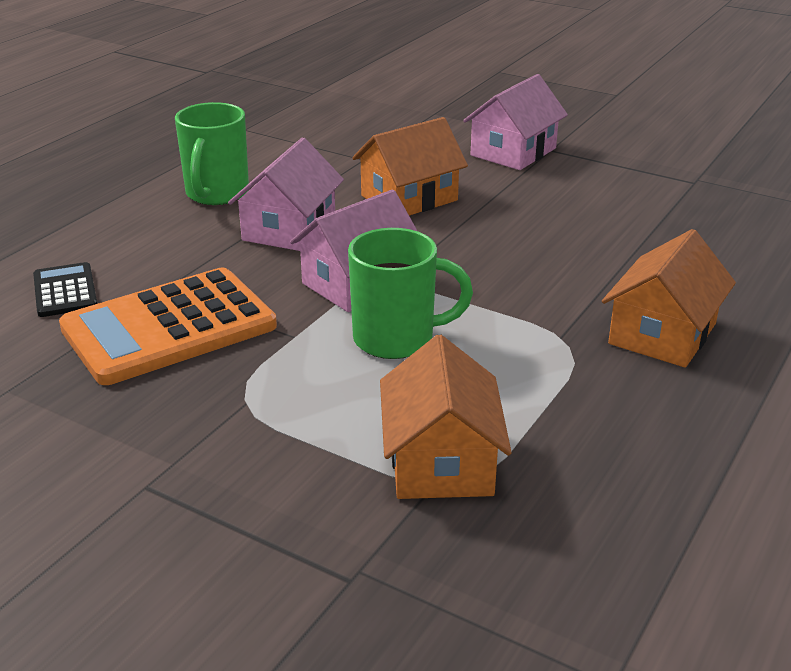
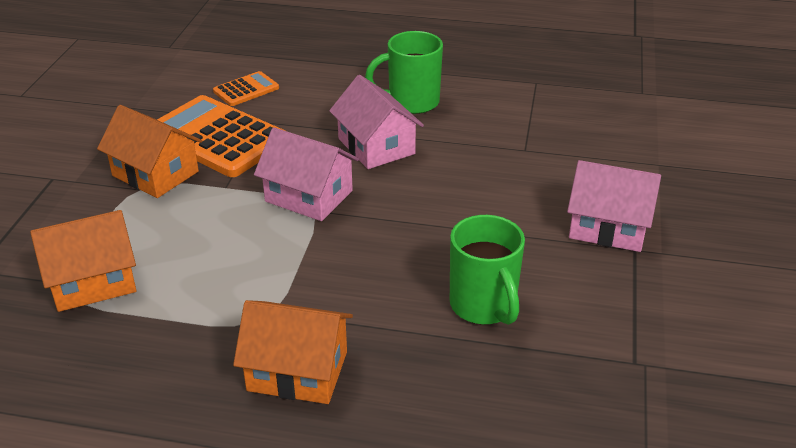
camera: 70 degrees right, 5 degrees up
black calculator [33,262,97,317] -> orange calculator [213,71,279,106]
pink house [228,137,344,251] -> pink house turned 60 degrees clockwise [329,75,424,169]
green mug [348,228,473,359] -> green mug moved to [450,215,525,325]
orange house [352,117,468,216] -> orange house moved to [97,105,202,198]

